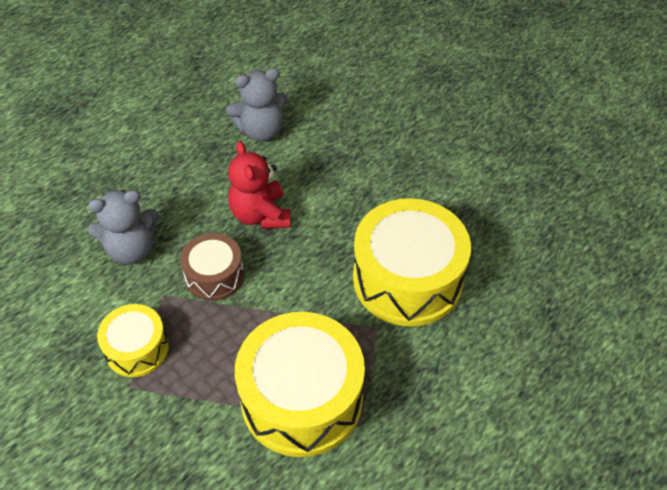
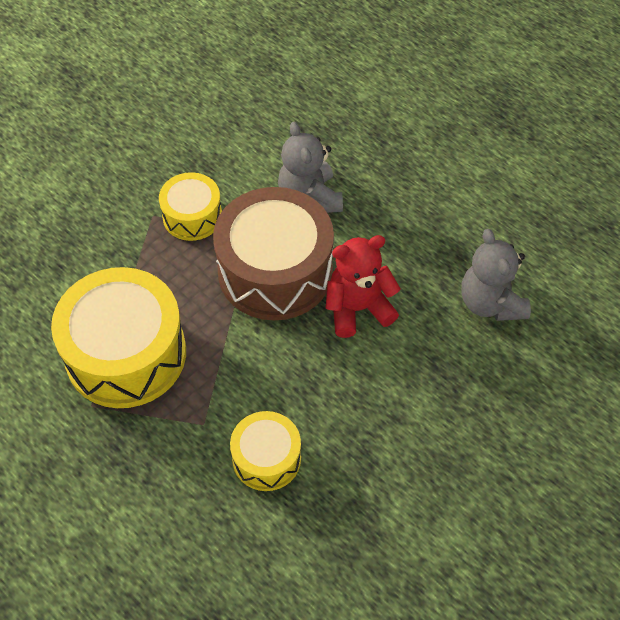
camera: 90 degrees right, 5 degrees up
brown drum [180,233,244,301] -> brown drum [213,187,334,320], size x1.86
yellow drum [353,198,471,327] -> yellow drum [230,411,301,491], size x0.54

